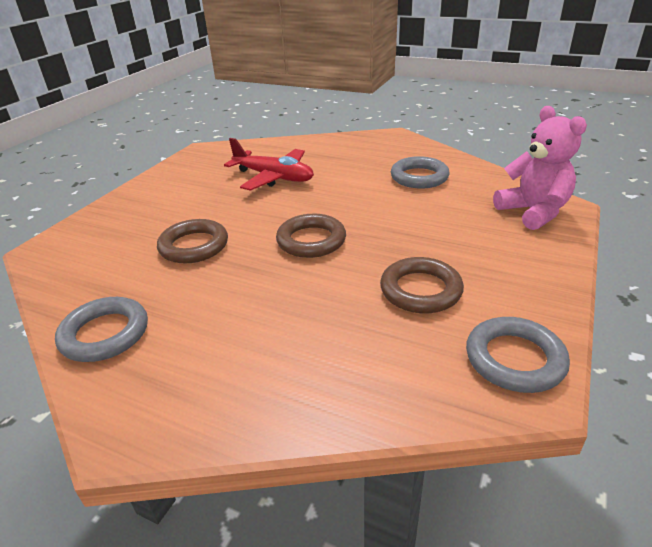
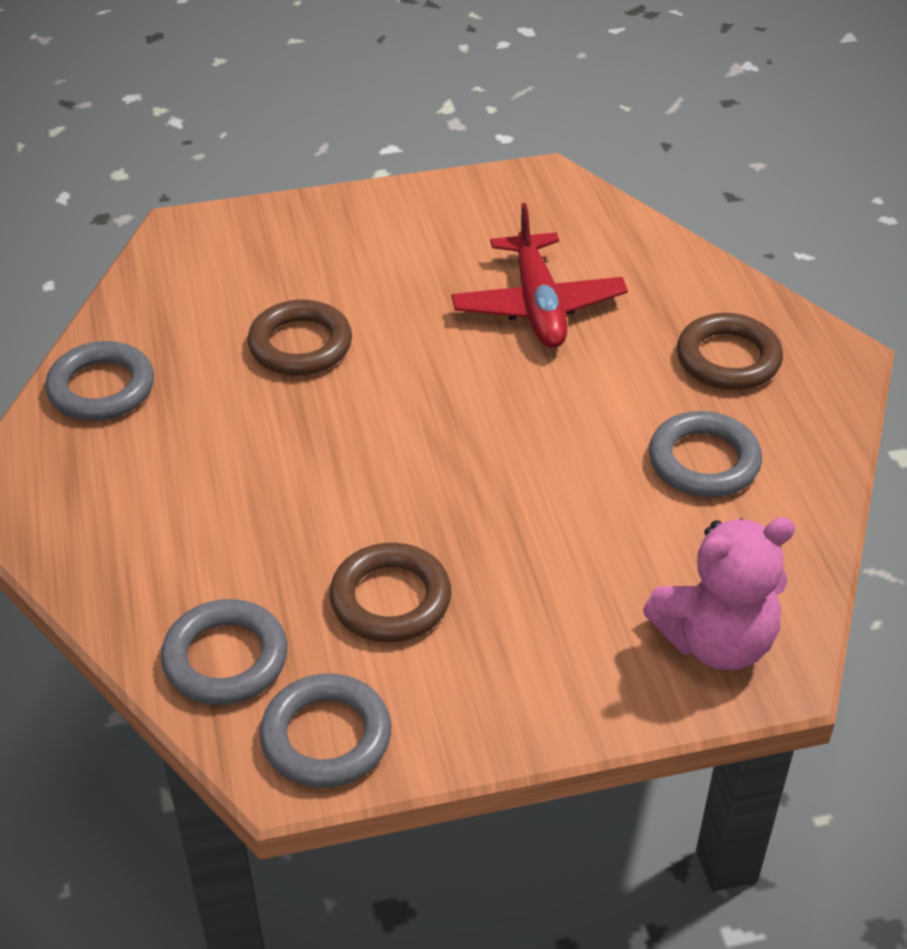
camera: 50 degrees right, 10 degrees up
brown ring [276,214,346,258] -> brown ring moved to [677,313,783,390]
pink teddy bear [493,106,587,230] -> pink teddy bear turned 45 degrees clockwise [643,517,795,670]
none -> grey ring [161,599,288,705]

